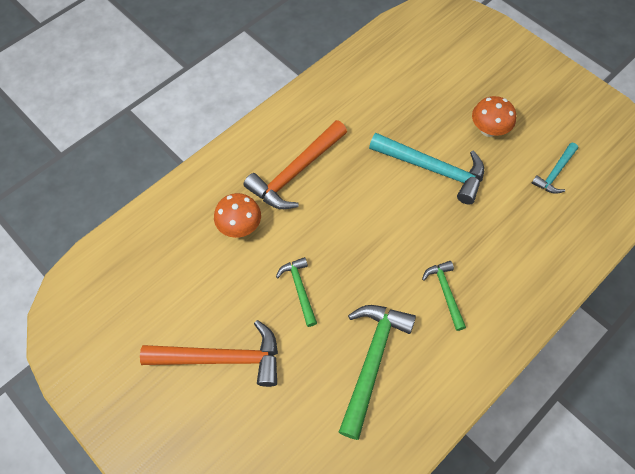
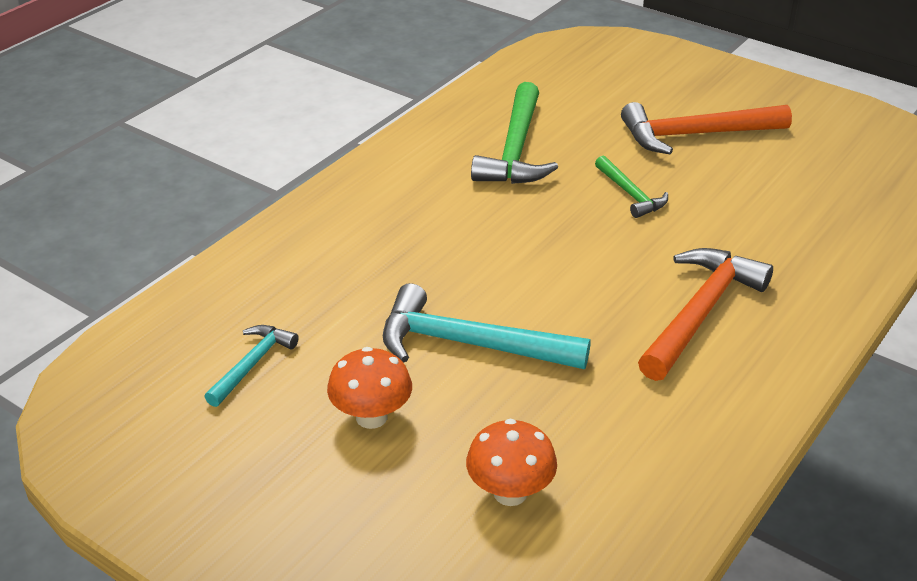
camera: 170 degrees right, 25 degrees down
orange mushroom [214,193,261,238] -> orange mushroom moved to [466,419,557,506]
green hammer [422,261,466,331] -> none

